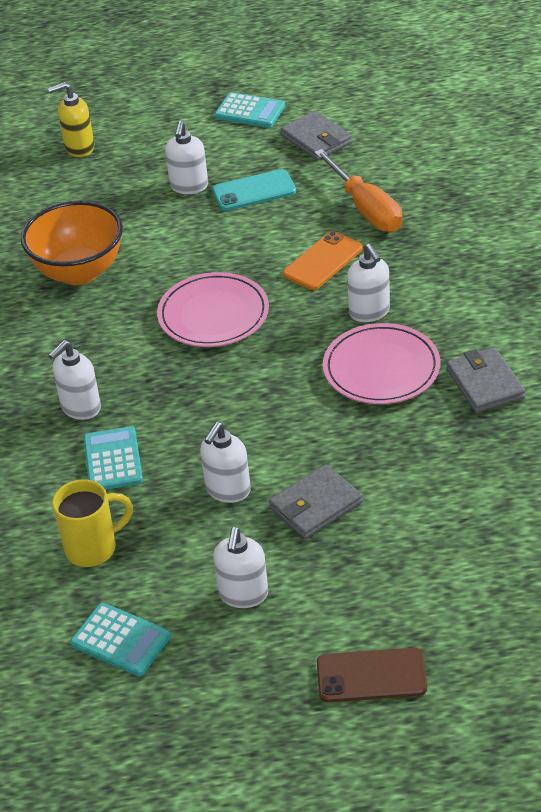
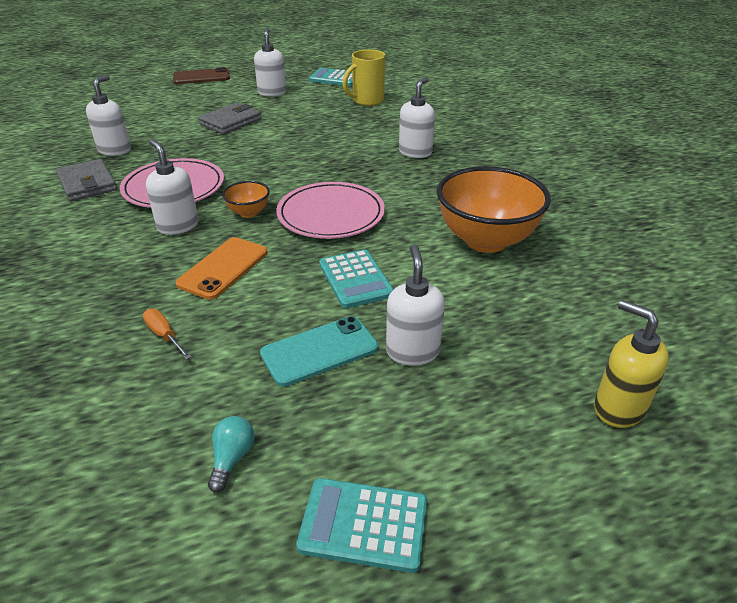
camera: 165 degrees right, 5 degrees down
yellow soap dispenser [48,82,94,157] -> yellow soap dispenser turned 105 degrees counterclockwise [594,300,669,428]
turquoise calculator [83,426,143,490] -> turquoise calculator moved to [319,249,394,308]
white soap dispenser [200,422,251,503] -> white soap dispenser moved to [86,75,131,156]
grey wallet [281,111,352,160] -> turquoise light bulb [208,416,255,493]
orange screwdriver [314,149,402,232] -> orange screwdriver [143,309,192,360], size x0.44
none -> orange bowl [222,181,270,218]

